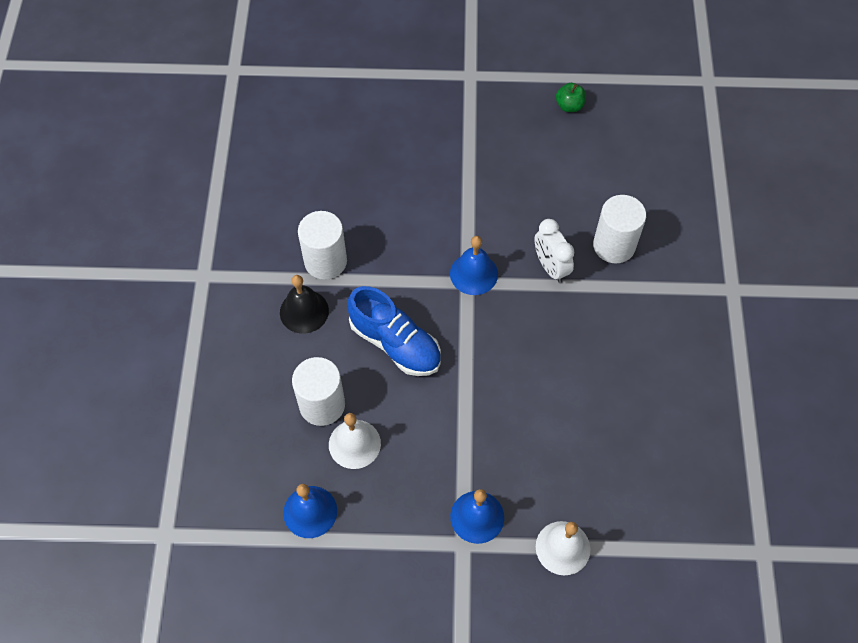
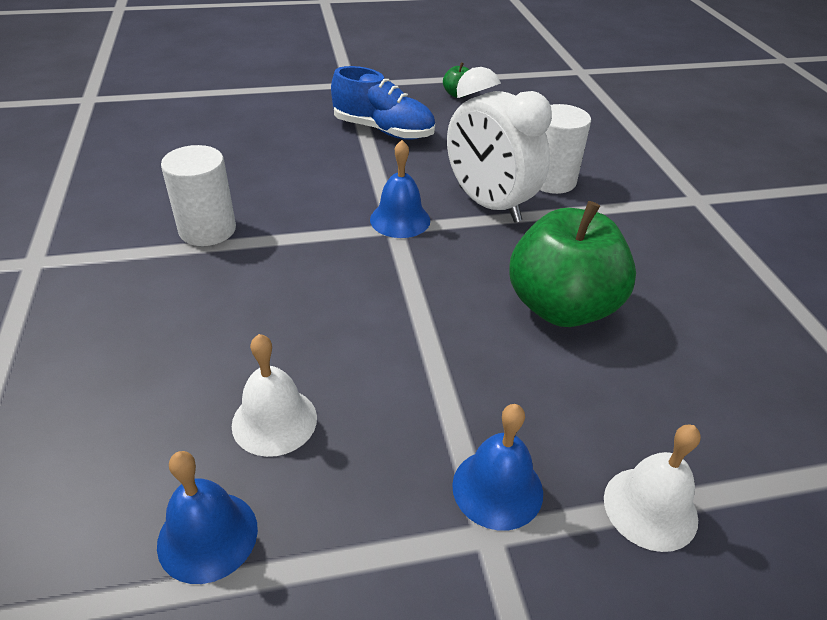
camera: 15 degrees left, 20 degrees down
black bell [280,275,329,334] -> none
white cylinder [292,357,345,426] -> none
blue shoe [347,286,441,376] -> blue shoe moved to [331,66,435,140]
white clock [534,219,574,283] -> white clock [447,67,552,223], size x1.73
none -> green apple [509,201,636,327]

